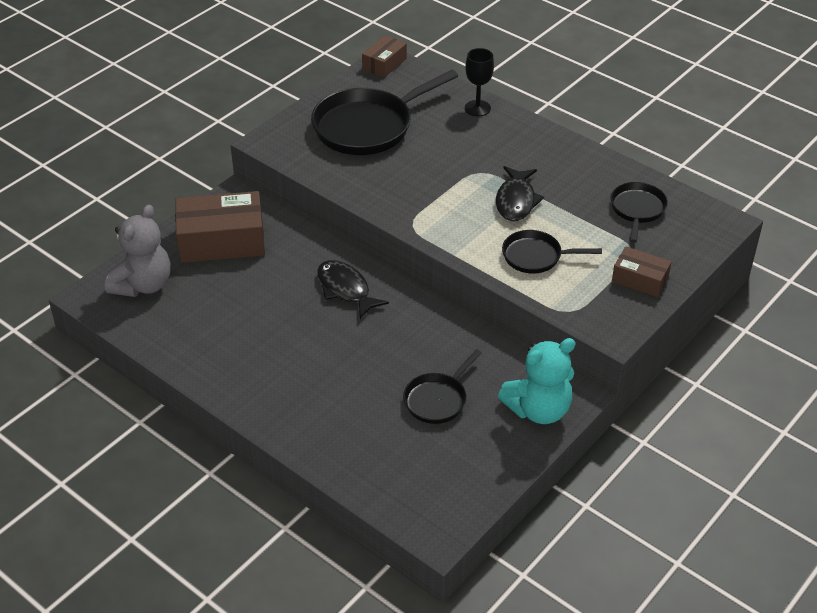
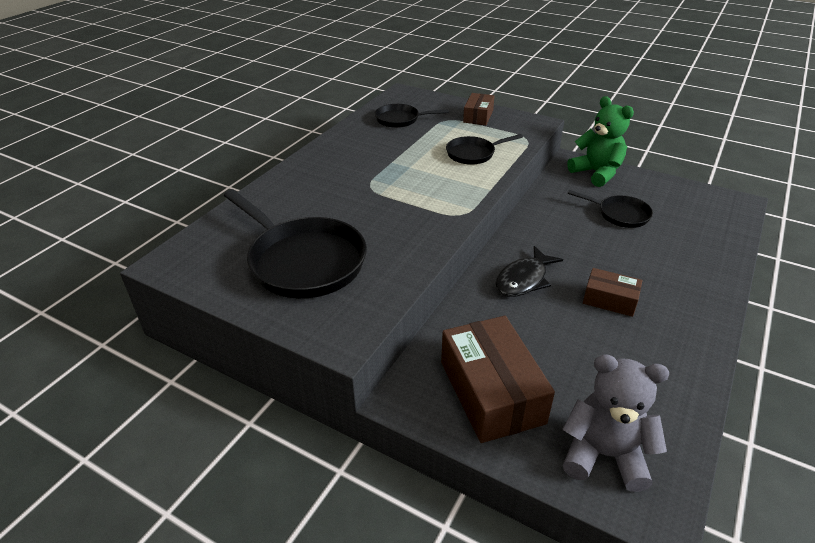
camera: 100 degrees left, 5 degrees down
brown box [362,35,407,78] -> brown box moved to [583,268,642,317]
black goblet [465,48,494,116] -> none
black fish [496,166,544,221] -> none
turquoise teddy bear [498,338,576,424] -> green teddy bear [567,96,634,187]
black pan [502,230,602,274] -> black pan turned 75 degrees clockwise [446,134,523,165]

